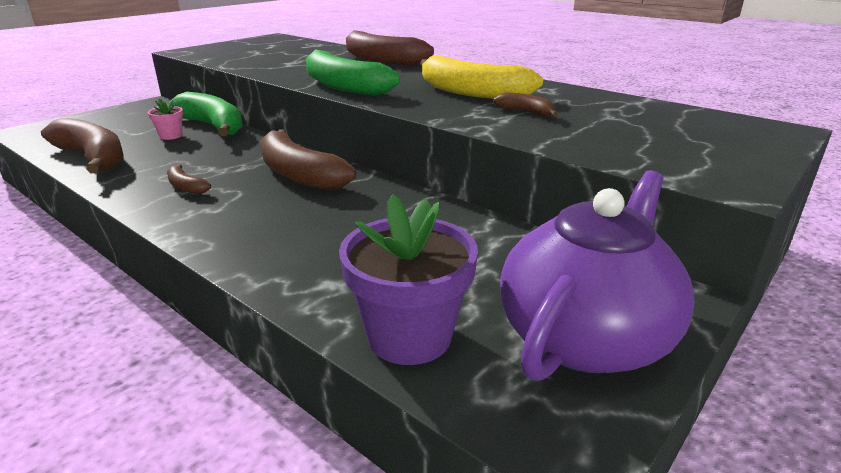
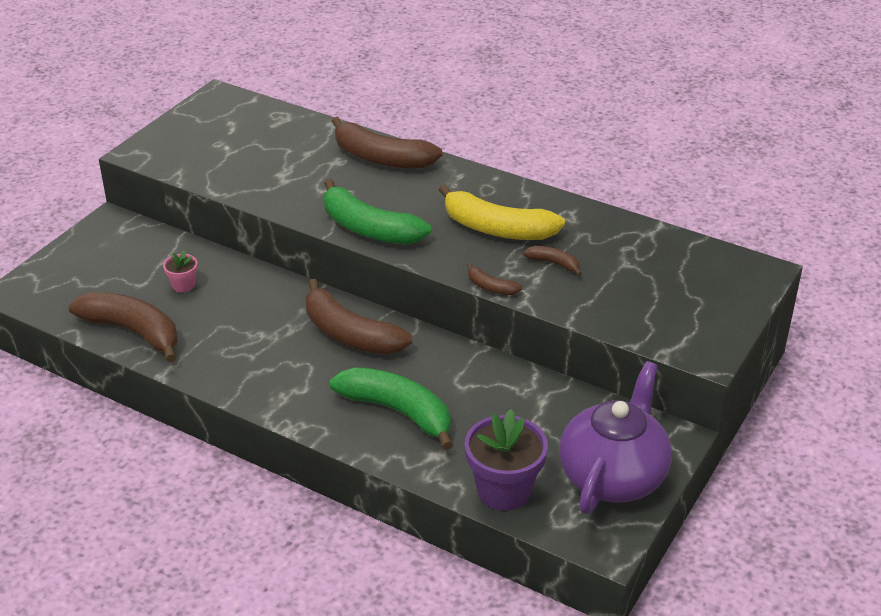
camera: 10 degrees left, 10 degrees up
brown banana [167,164,211,194] -> brown banana moved to [467,263,522,295]
green banana [168,92,243,136] -> green banana moved to [330,367,453,450]

